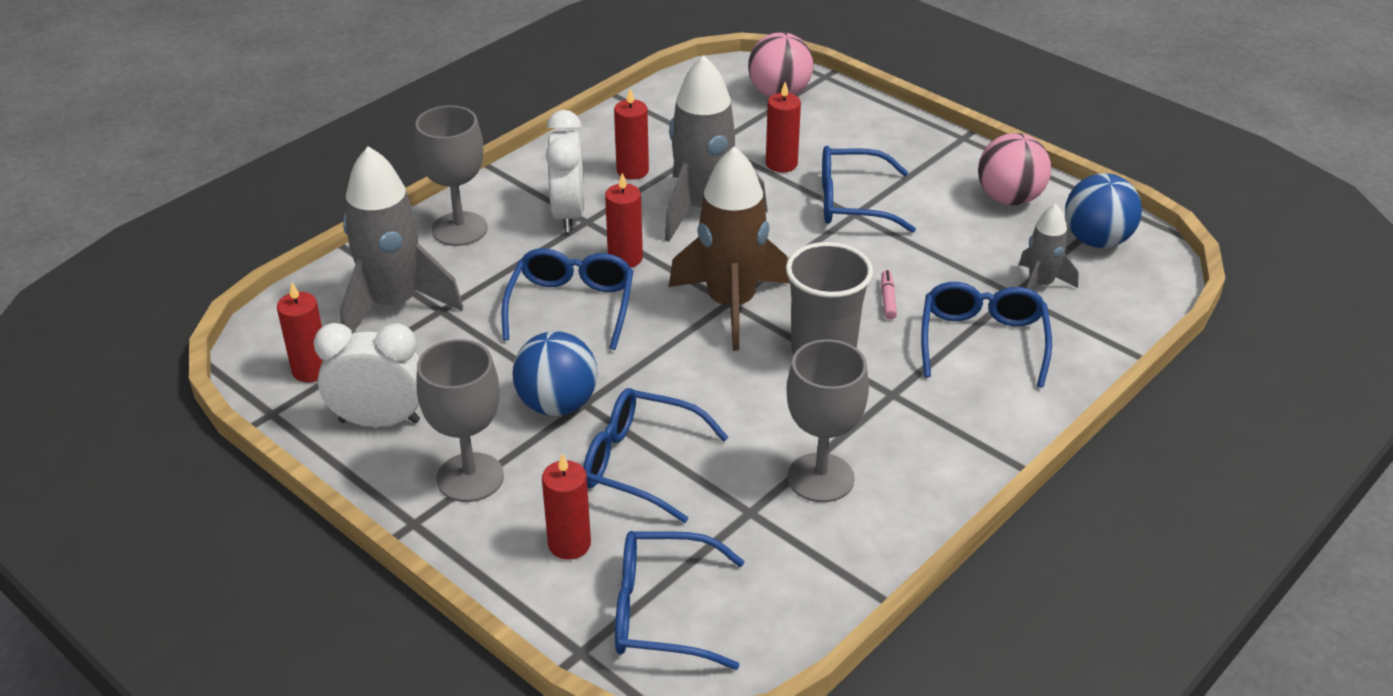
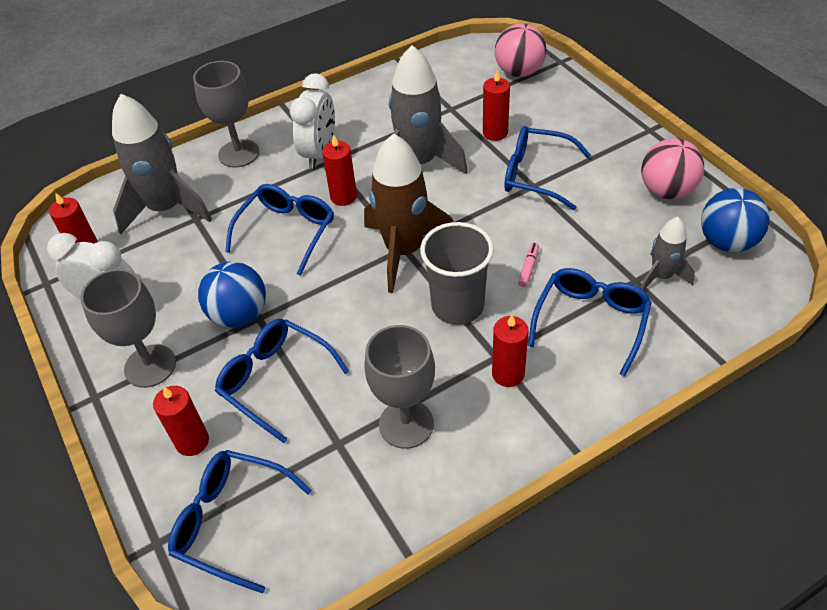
camera: 20 degrees right, 10 degrees up
red candle [614,89,649,180] -> red candle moved to [492,315,529,387]

